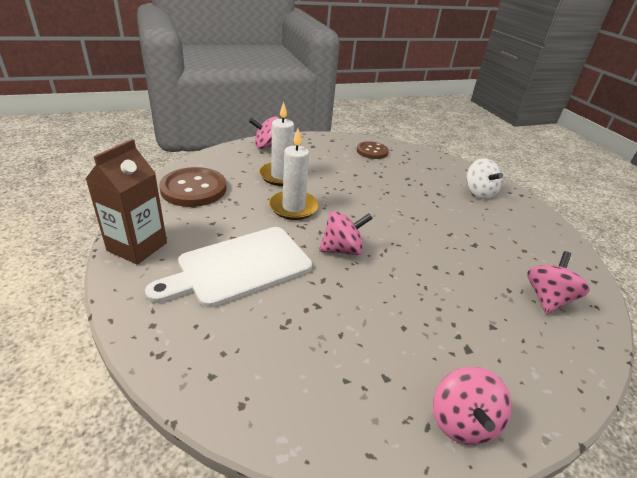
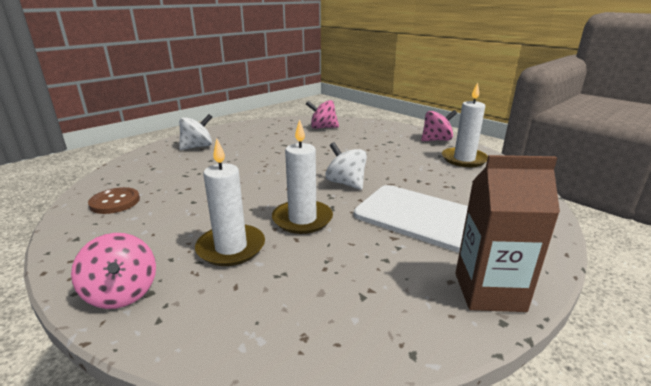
camera: 110 degrees left, 10 degrees down
brown button [159,167,227,207] -> none
pink spinning top [319,211,373,255] -> white spinning top [326,142,367,190]
none -> white candle [442,82,488,167]

